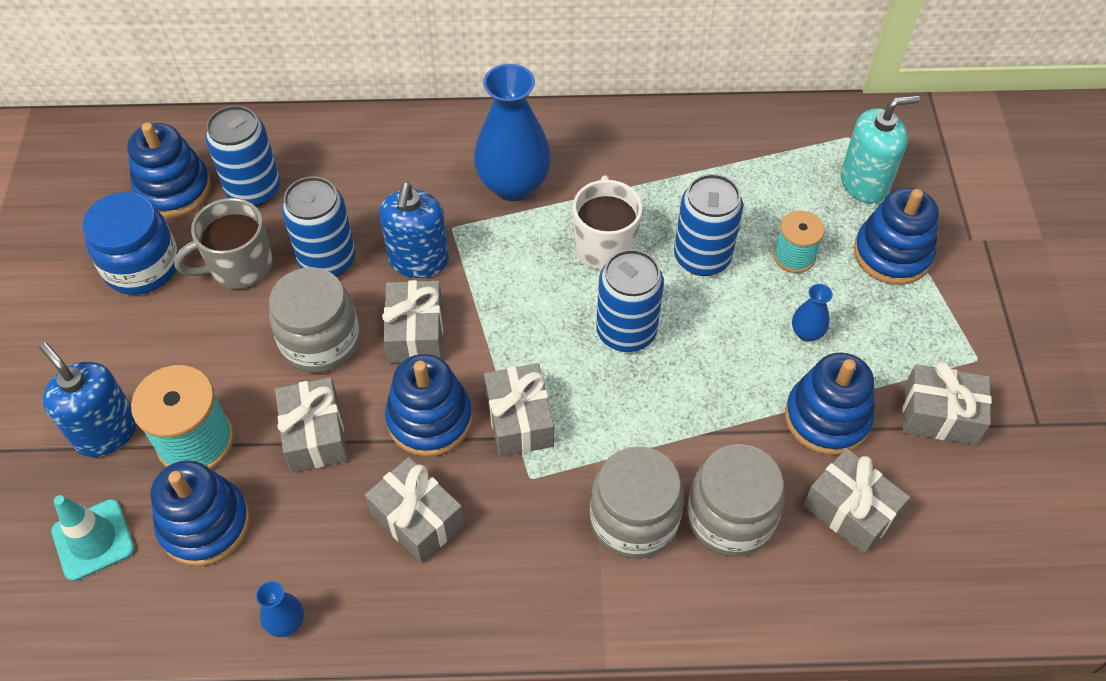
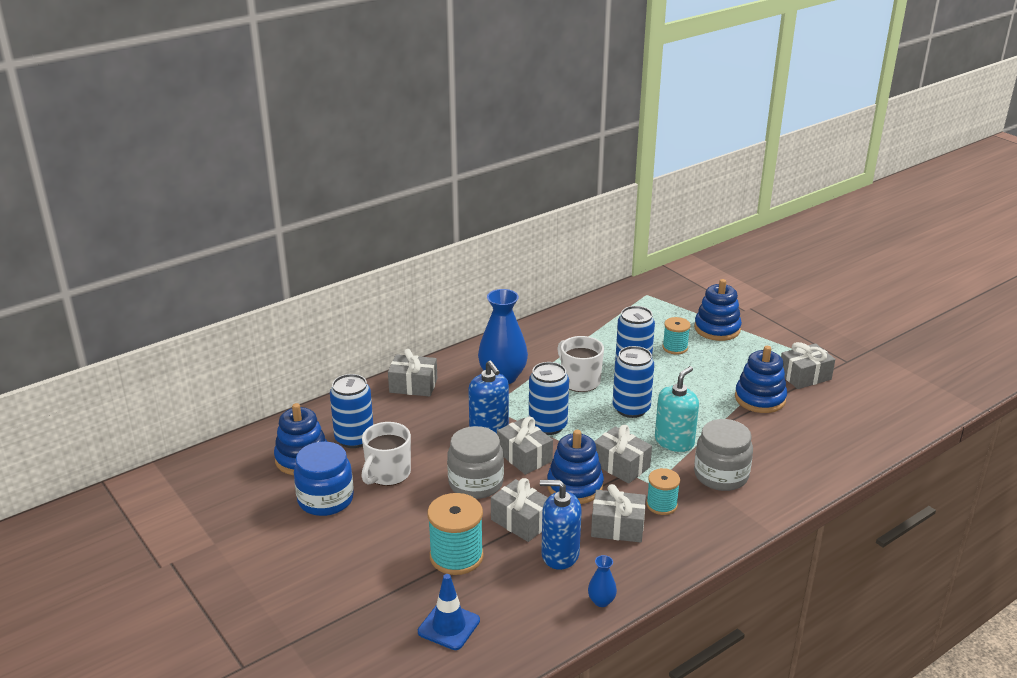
camera: 35 degrees left, 25 degrees down
blue soap dispenser [39,342,137,457] -> blue soap dispenser moved to [540,480,582,570]
turquoise traffic cone [51,495,135,581] -> blue traffic cone [418,574,480,650]
blue stacking toy [150,460,250,566] -> none
grey mug [174,198,273,289] -> white mug [361,422,411,486]
blue can [282,176,356,277] -> blue can moved to [529,362,569,435]
grey jar [687,444,785,557] -> none
blue vase [792,284,833,342] -> none
grey gift [803,449,910,554] -> grey gift moved to [388,349,437,397]
turquoise soap dispenser [841,95,920,204] -> turquoise soap dispenser moved to [655,366,699,452]
none -> turquoise spool [646,468,680,515]

